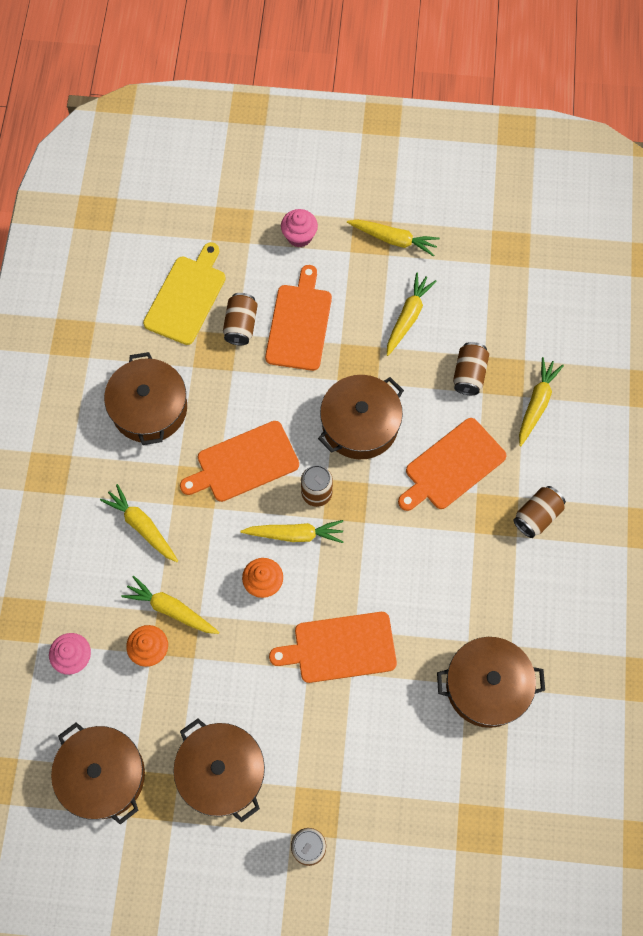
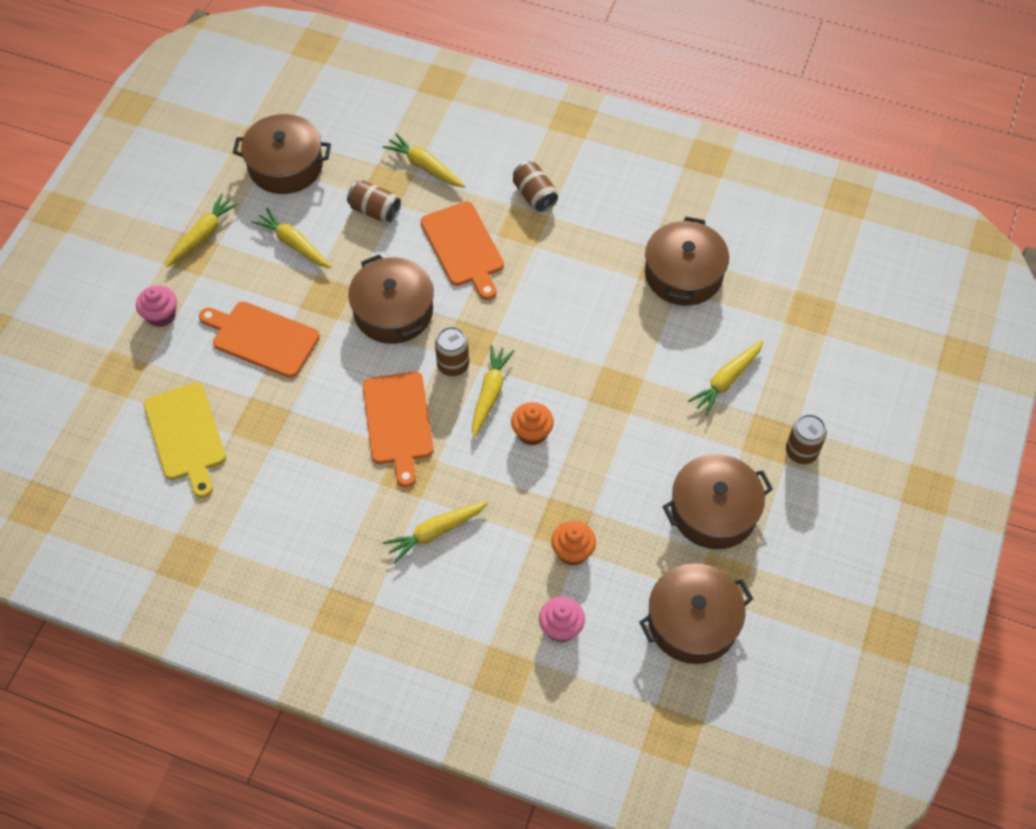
camera: 75 degrees left, 10 degrees down
brown pot [104,352,187,445] -> brown pot moved to [233,114,331,194]
yellow carrot [122,576,219,634] -> yellow carrot moved to [688,340,763,415]
yellow cutting board [143,242,226,345] -> yellow cutting board turned 150 degrees counterclockwise [144,382,226,498]
brown can [223,293,258,345] -> none
orange cutting board [269,612,397,683] -> none

